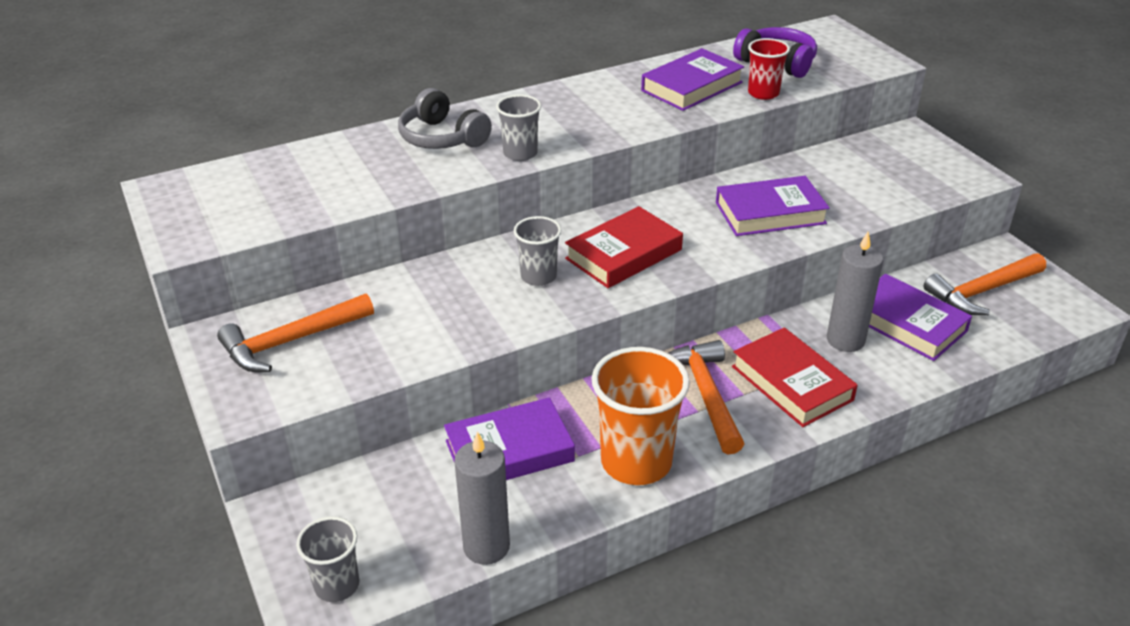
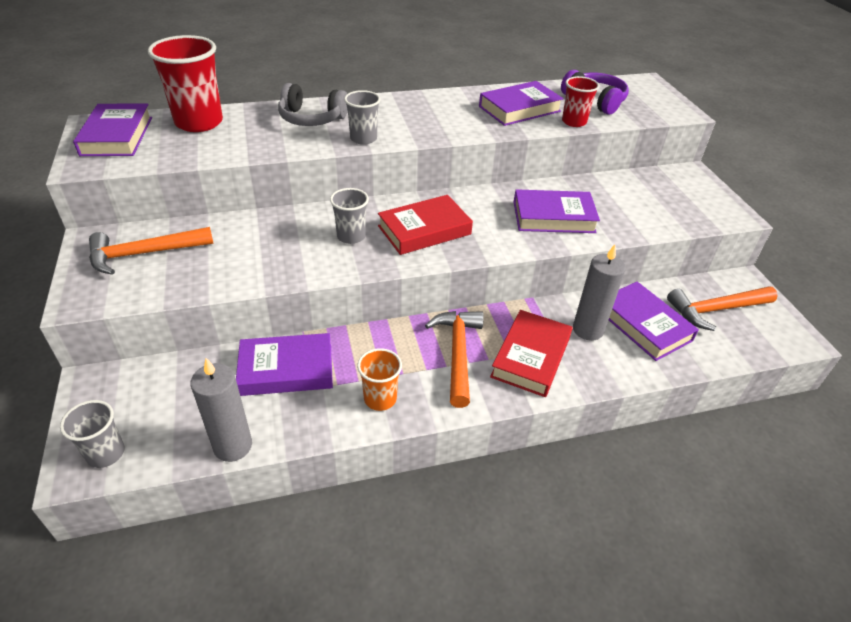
camera: 10 degrees right, 5 degrees up
grey headphones [398,88,492,149] -> grey headphones turned 45 degrees counterclockwise [278,83,348,126]
orange cup [592,347,690,485] -> orange cup [357,348,402,411], size x0.56
red book [732,327,858,427] -> red book turned 45 degrees clockwise [490,310,573,397]
none -> purple book [73,104,152,156]
none -> red cup [148,35,223,132]

